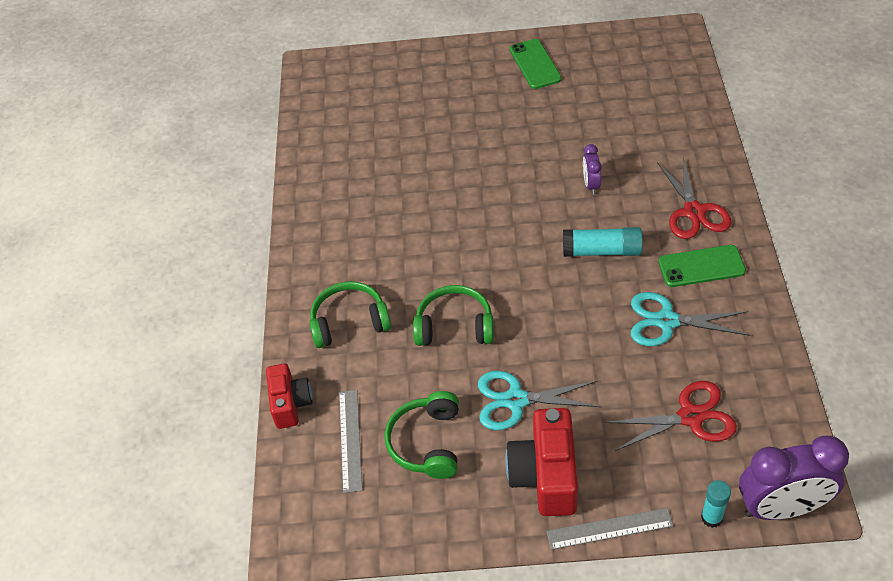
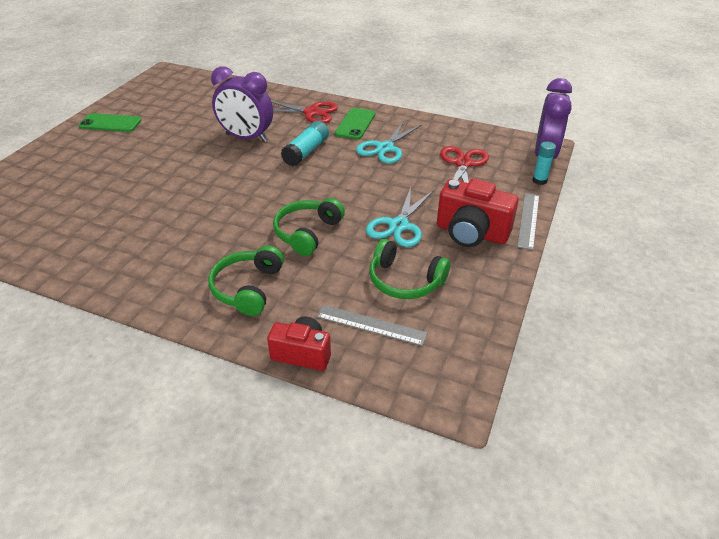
camera: 70 degrees left, 10 degrees down
purple clock [583,144,602,195] -> purple clock [211,66,273,142], size x2.07

